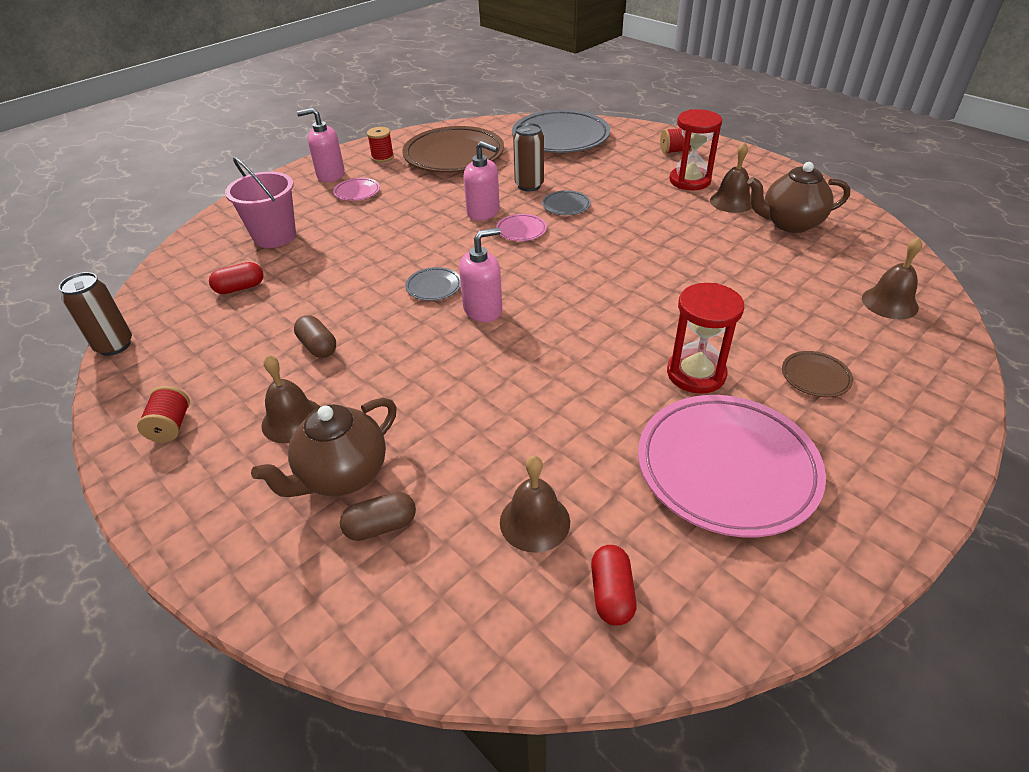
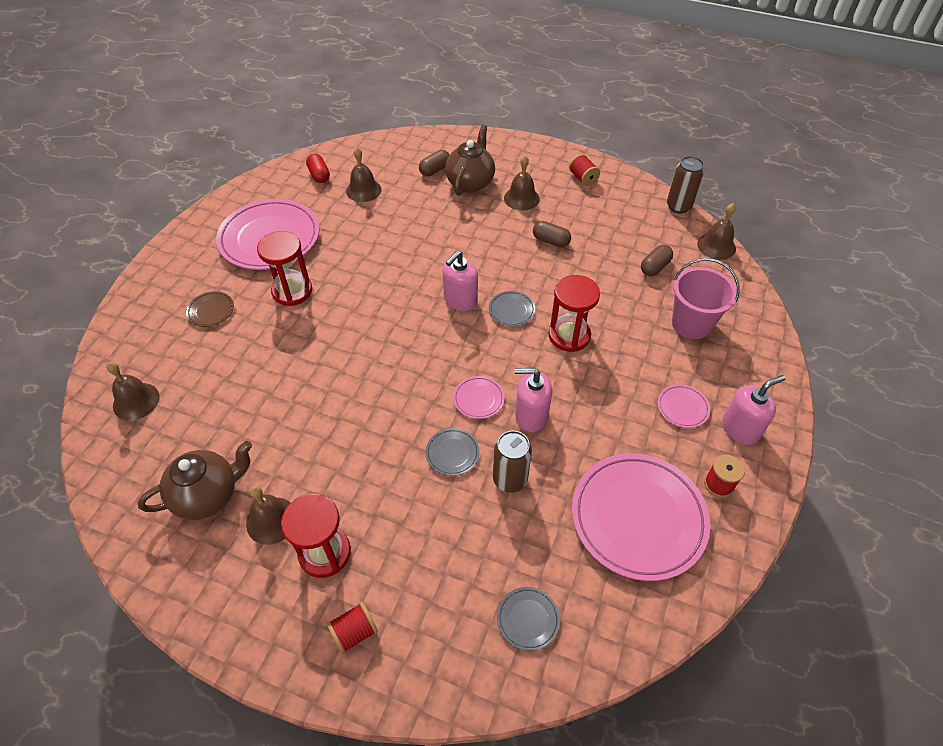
camera: 155 degrees right, 10 degrees up
red capsule [209,262,263,294] -> brown capsule [641,245,673,276]
brown plate [402,126,504,173] -> pink plate [572,453,710,581]
grey plate [512,110,610,153] -> grey plate [497,587,560,651], size x0.42
none -> red hourglass [549,275,600,352]
none -> brown bell [697,203,736,260]

